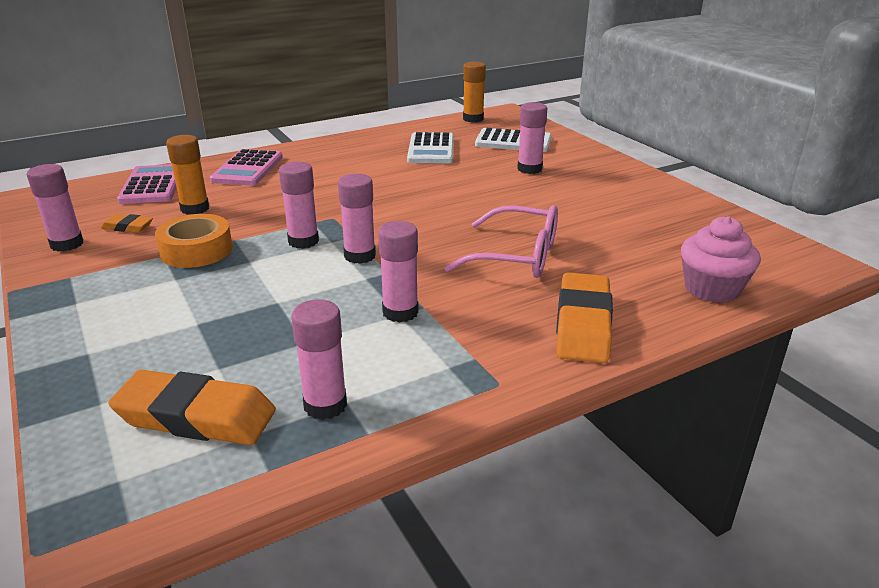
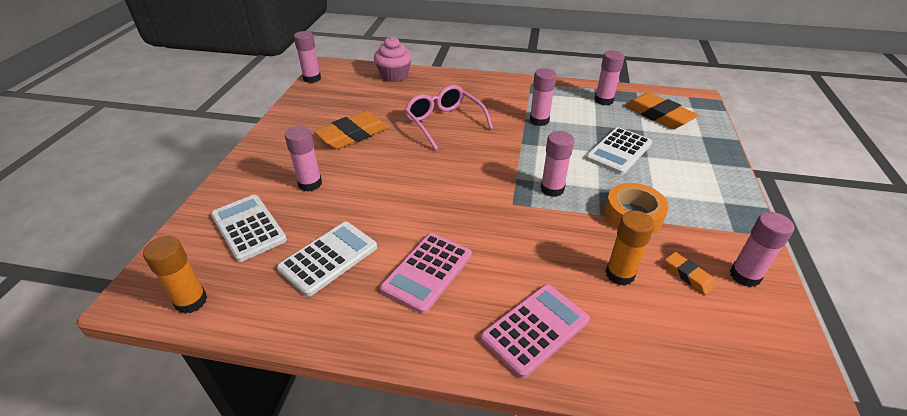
camera: 140 degrees left, 10 degrees up
pink calculator [117,164,177,204] -> pink calculator moved to [380,233,472,314]
pink glue stick [338,174,376,264] -> pink glue stick moved to [294,31,321,83]
orange eraser [556,272,613,363] -> orange eraser moved to [314,111,389,149]
none -> white calculator [586,127,652,175]

